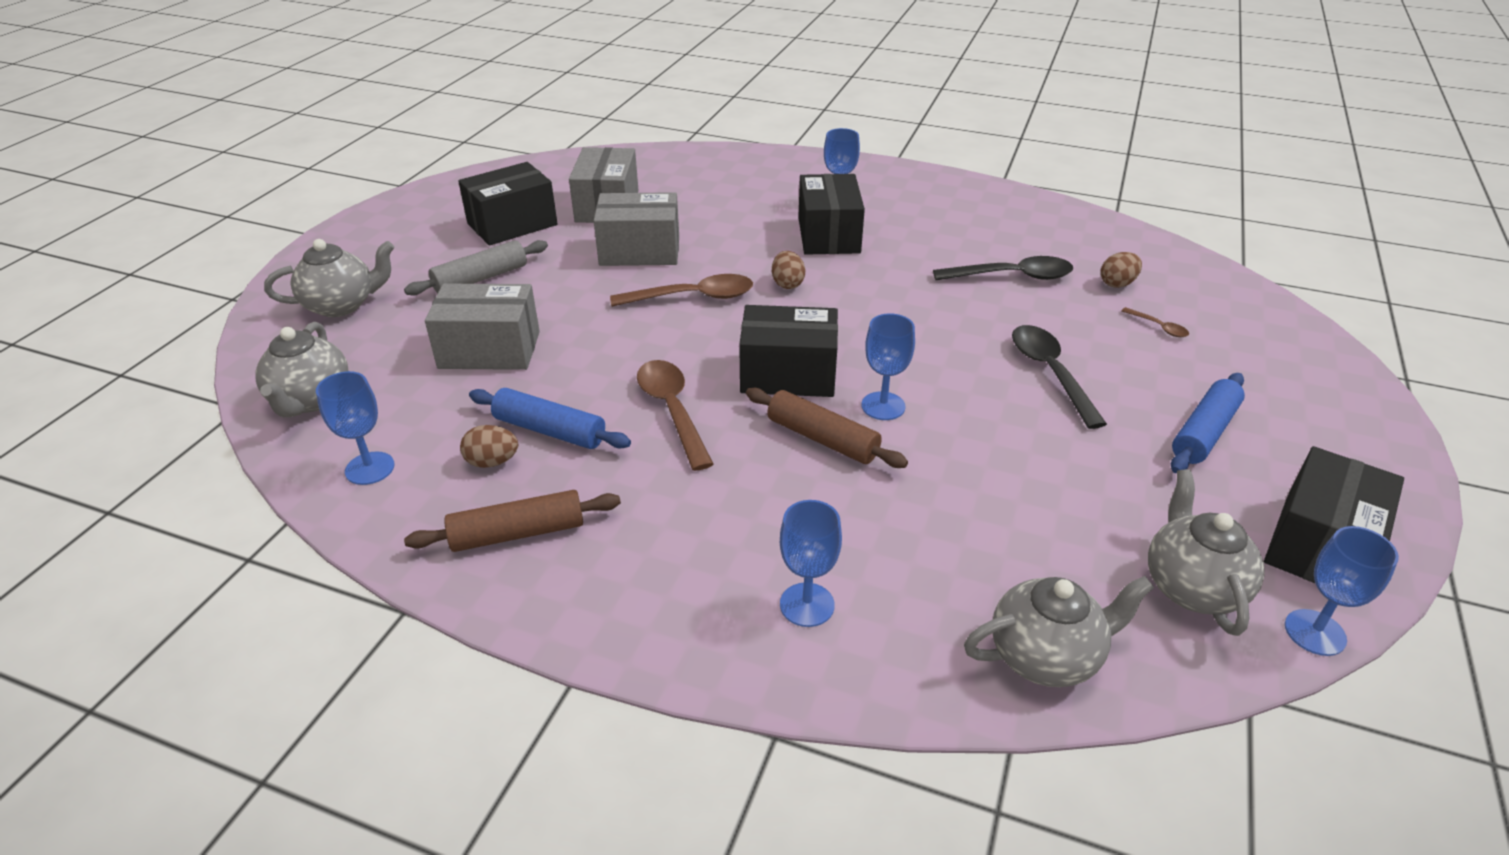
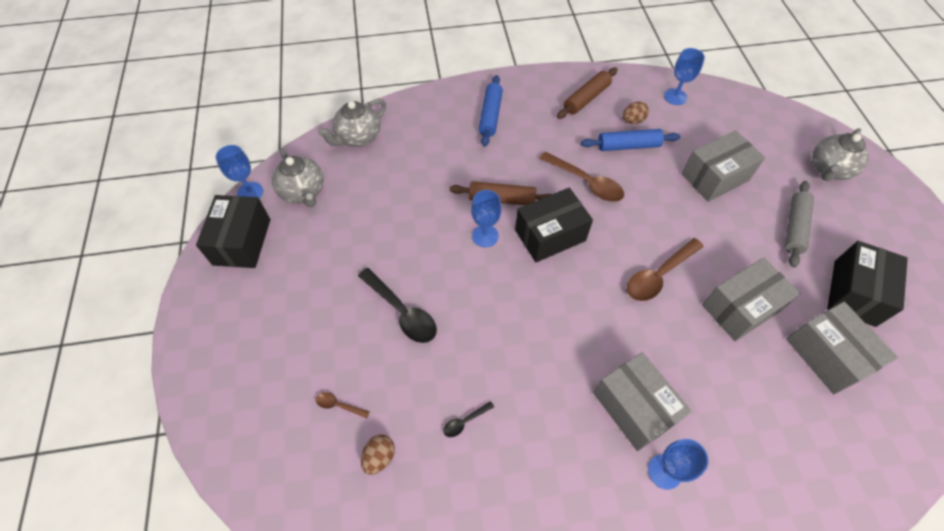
camera: 150 degrees right, 20 degrees up
grey teapot [256,322,349,417] -> none
brown egg [772,251,806,289] -> none
blue goblet [780,500,842,627] -> none
black box [798,174,865,255] -> grey box [593,352,692,451]
black spoon [933,256,1073,280] -> black spoon [443,401,494,437], size x0.47
blue rolling pin [1171,373,1245,473] -> blue rolling pin moved to [479,75,503,147]

